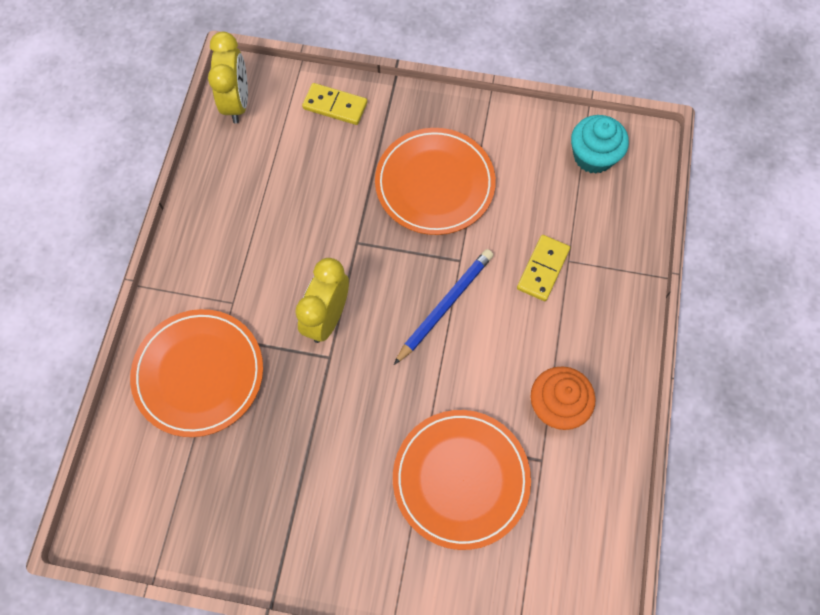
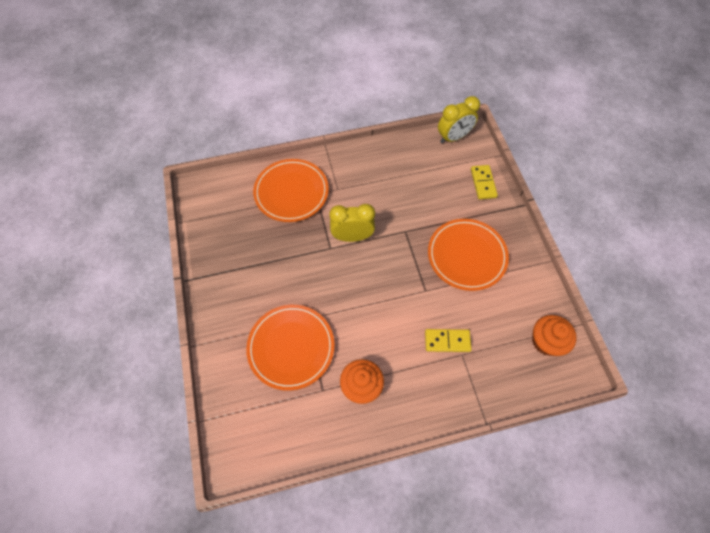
camera: 65 degrees right, 5 degrees down
blue pencil [394,249,493,365] -> none
turquoise cupcake [571,115,629,174] -> orange cupcake [532,315,577,356]

